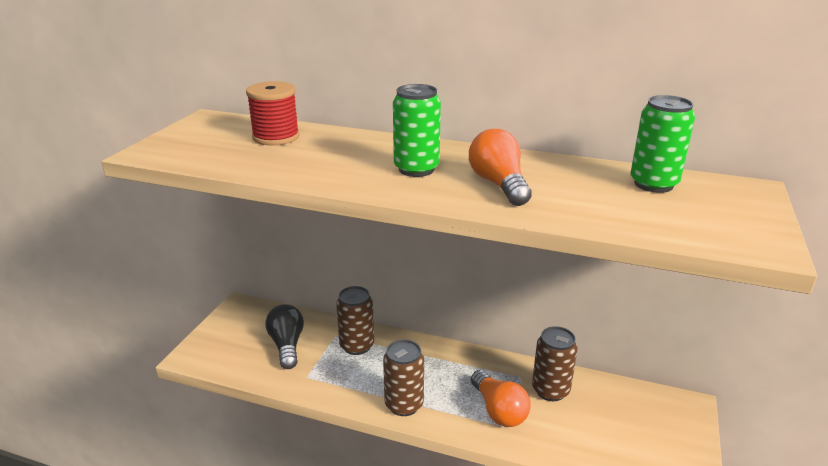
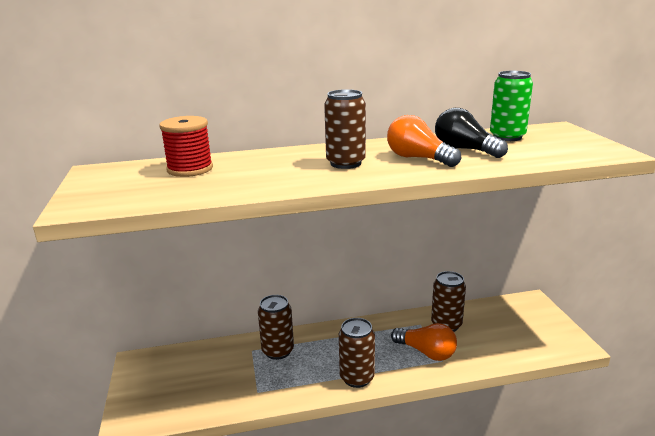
camera: 30 degrees left, 5 degrees down
black light bulb [266,304,304,369] -> black light bulb moved to [435,108,508,158]
green can [393,84,441,177] -> brown can [324,89,366,169]

